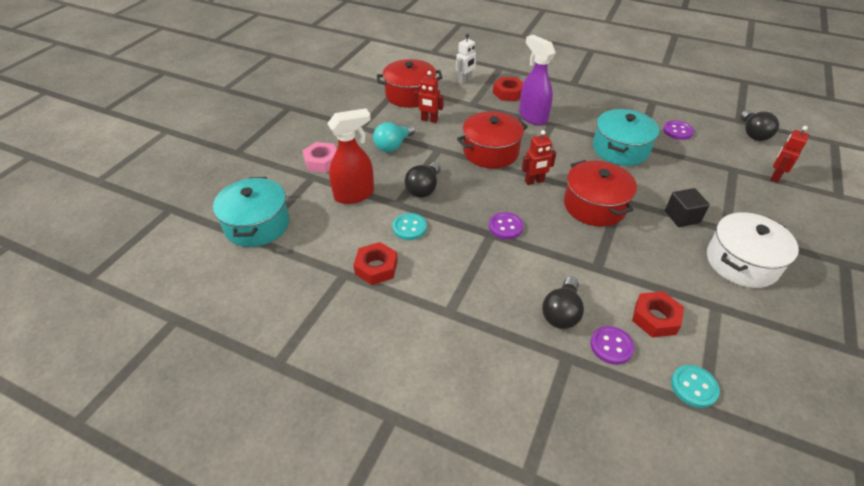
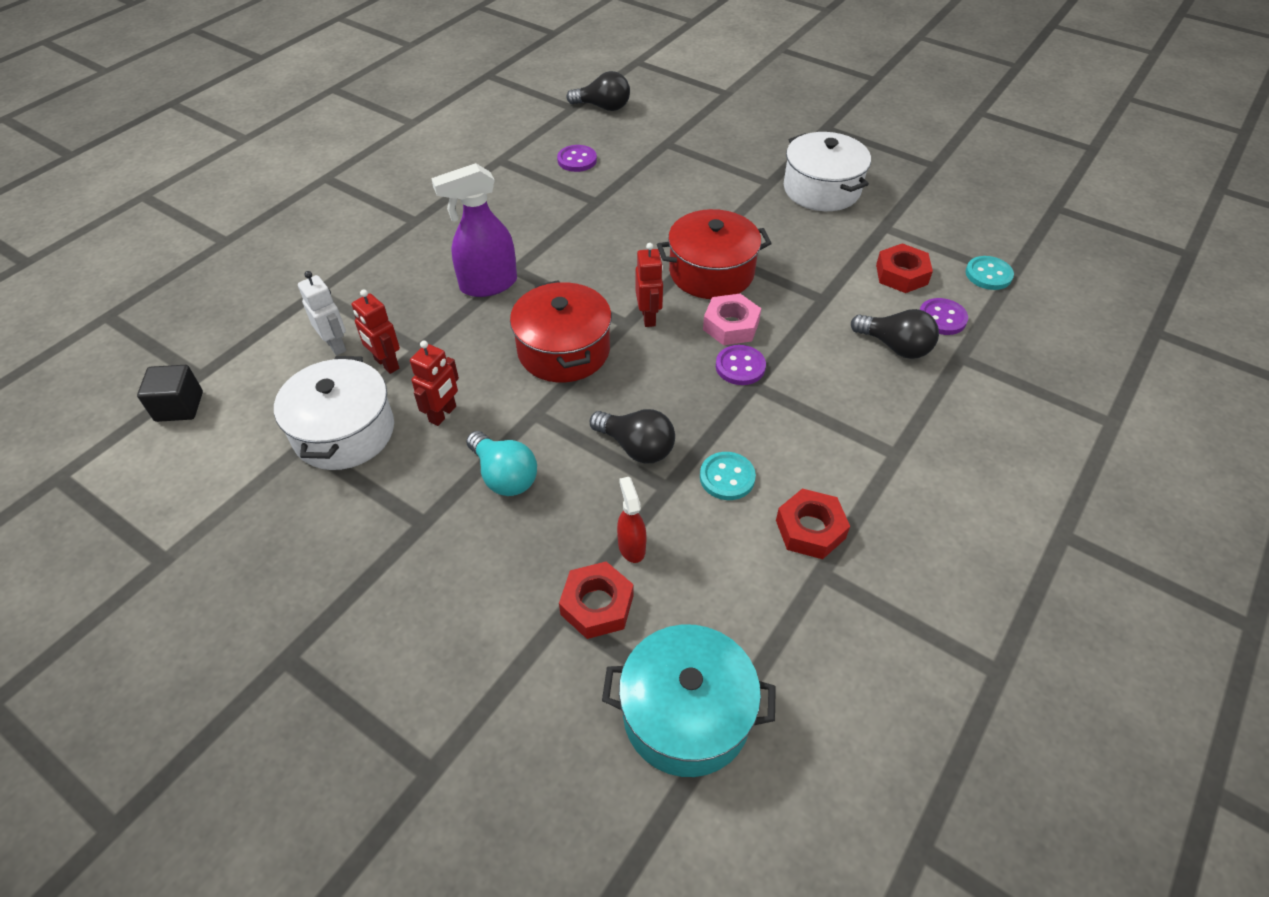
camera: 80 degrees left, 5 degrees up
pink nut [302,142,336,173] -> pink nut moved to [703,294,761,345]
red spray bottle [327,108,374,204] -> red spray bottle [617,477,647,563], size x0.53
red pot [377,59,443,108] -> white pot [274,356,394,470]
red nut [493,77,523,101] -> red nut moved to [559,561,633,639]
turquoise pot [593,109,659,166] -> none
black cube [665,188,710,227] -> black cube moved to [137,365,203,422]
red robot [770,126,809,183] -> red robot moved to [352,289,400,374]

